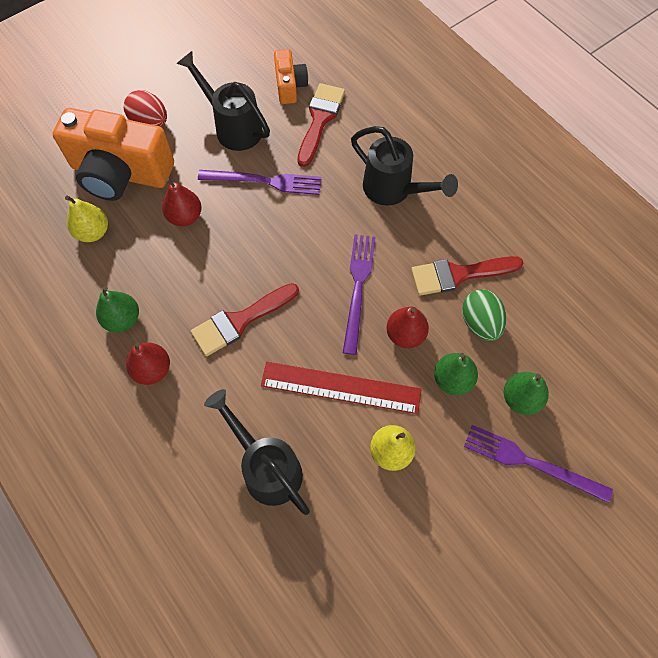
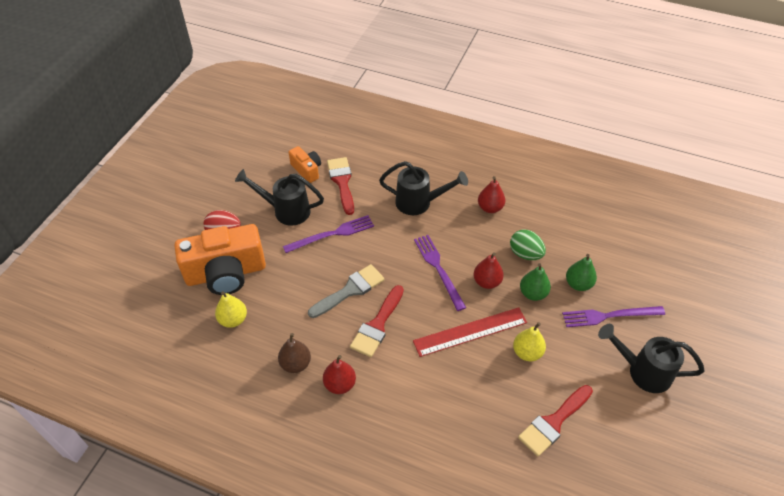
camera: 30 degrees left, 15 degrees down
green pear [96,286,139,332] -> brown pear [278,333,311,373]
red pear [162,178,202,226] -> red pear moved to [478,176,505,213]
black watering can [204,389,310,515] -> black watering can moved to [598,324,705,393]
red brush [411,256,523,296] -> red brush moved to [518,385,593,456]
none -> grey brush [308,264,385,318]

